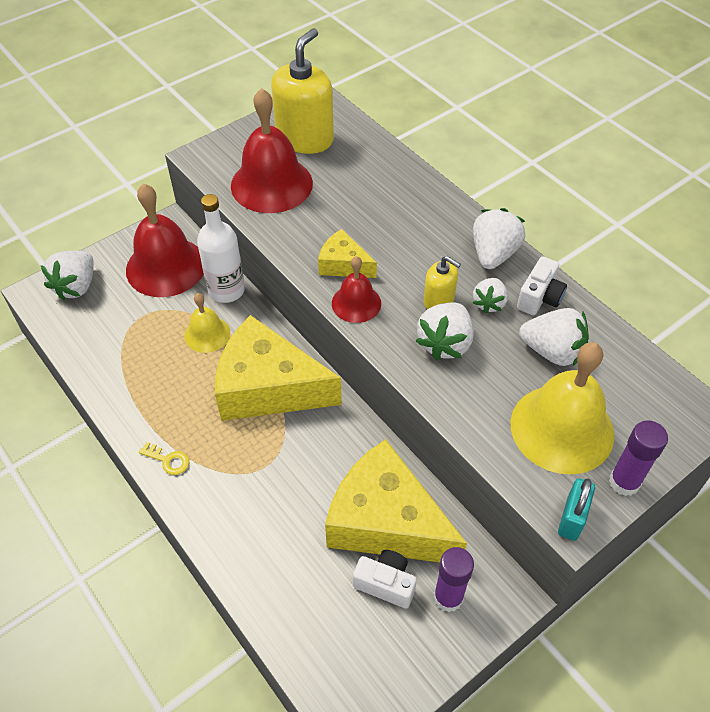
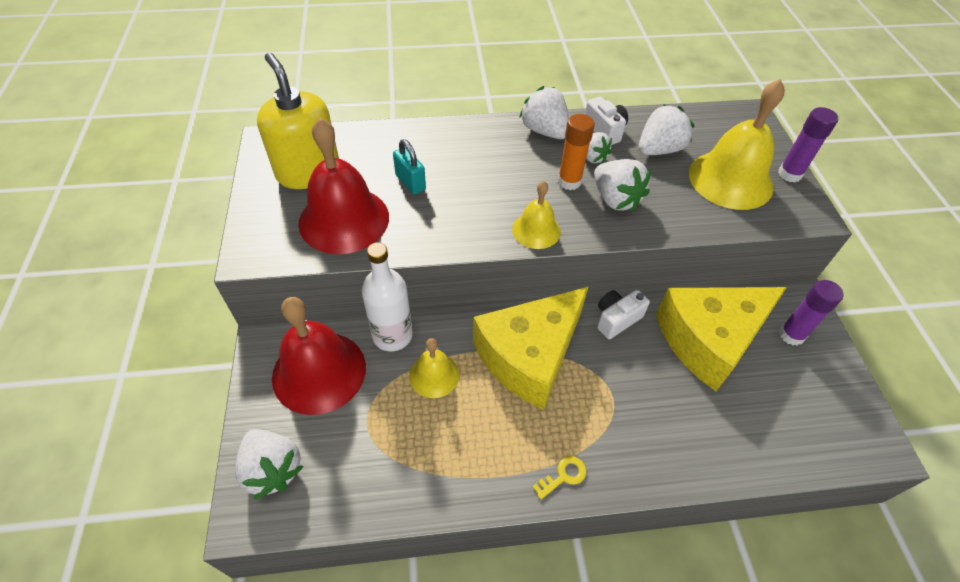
camera: 60 degrees left, 0 degrees up
yellow cheese [318,229,377,278] -> none
red bell [332,256,381,323] -> yellow bell [512,181,561,249]
white camera [353,550,417,609] -> white camera moved to [597,290,650,339]
yellow soap dispenser [423,256,461,309] -> orange glue stick [558,114,595,190]
turquoise padlock [558,478,595,541] -> turquoise padlock moved to [393,139,426,195]

